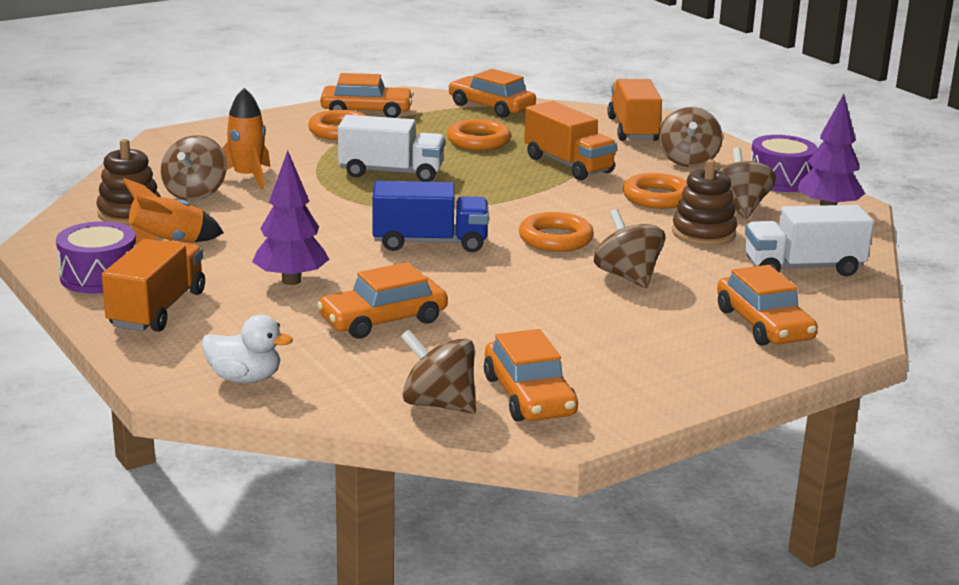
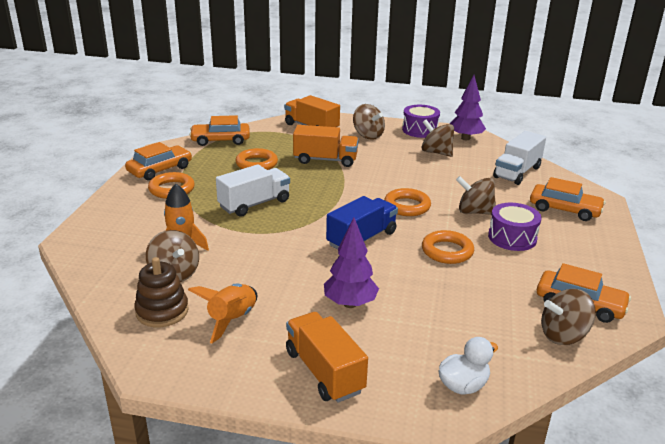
camera: 45 degrees left, 5 degrees up
purple drum [56,221,136,293] -> purple drum moved to [488,203,541,251]
orange car [317,262,448,339] -> none
orange ring [623,173,687,209] -> orange ring moved to [422,230,474,264]
brown stacking toy [672,159,737,246] -> none

